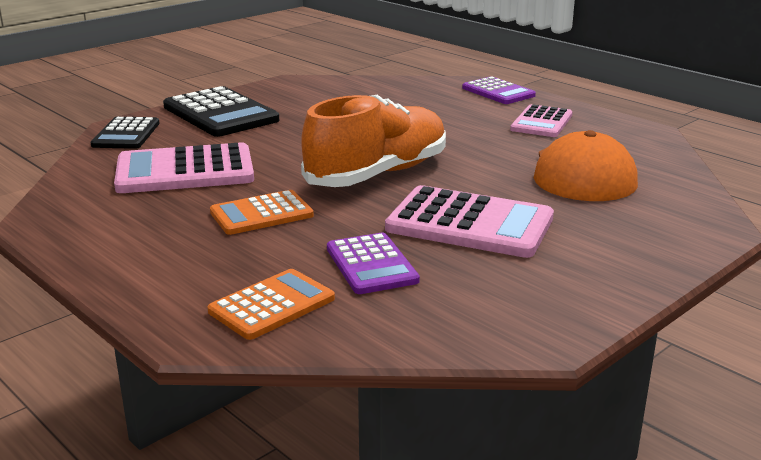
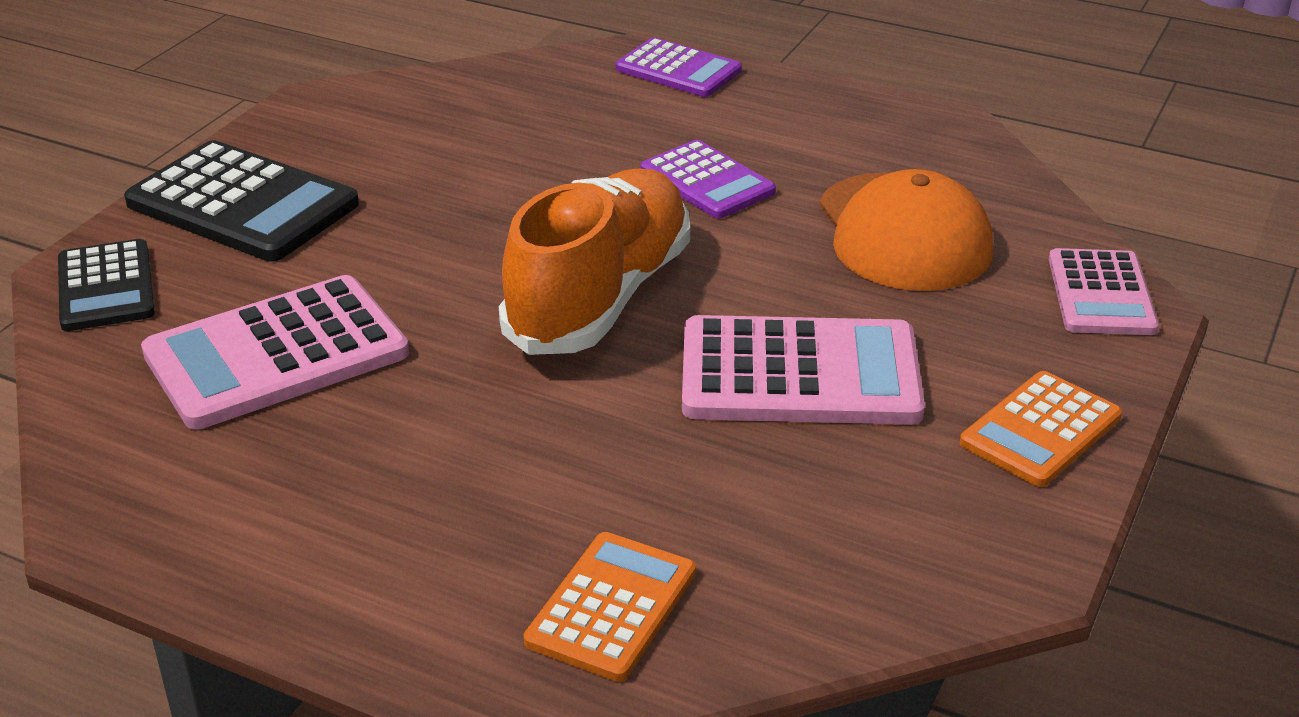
camera: 20 degrees left, 10 degrees up
orange calculator [210,190,314,235] -> orange calculator moved to [960,371,1122,487]
purple calculator [327,233,420,294] -> purple calculator moved to [640,140,776,218]
pink calculator [510,104,573,137] -> pink calculator moved to [1049,248,1159,335]

